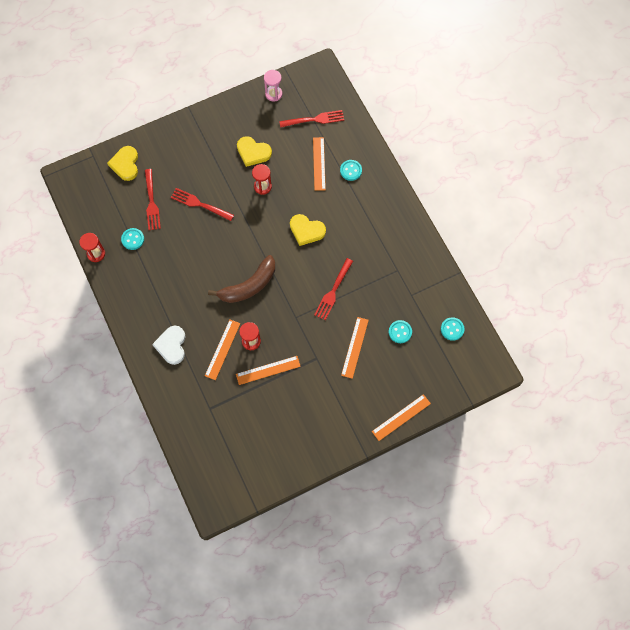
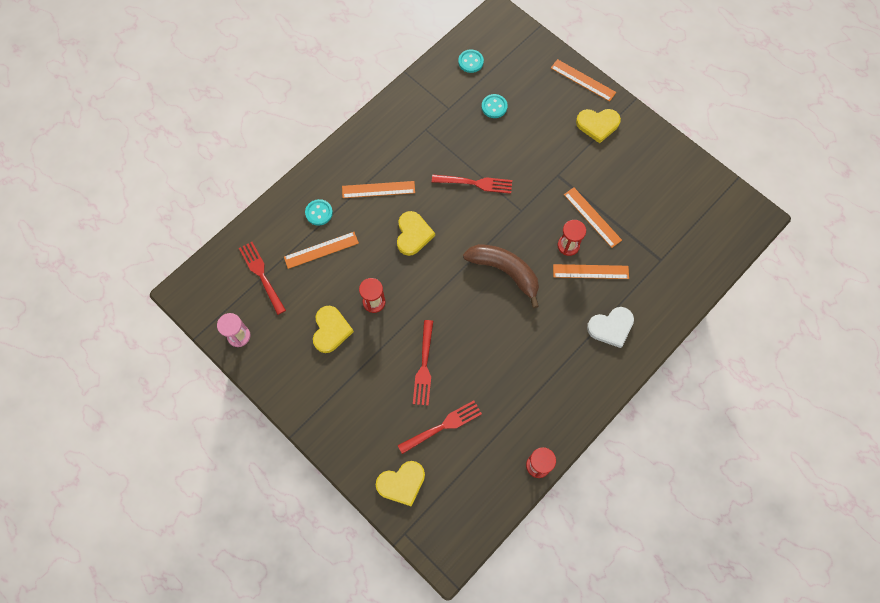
camera: 110 degrees left, 0 degrees up
turquoise button [121,228,144,250] -> none
orange ruler [341,317,369,379] -> orange ruler moved to [342,181,415,198]
none -> yellow heart [576,109,621,143]

